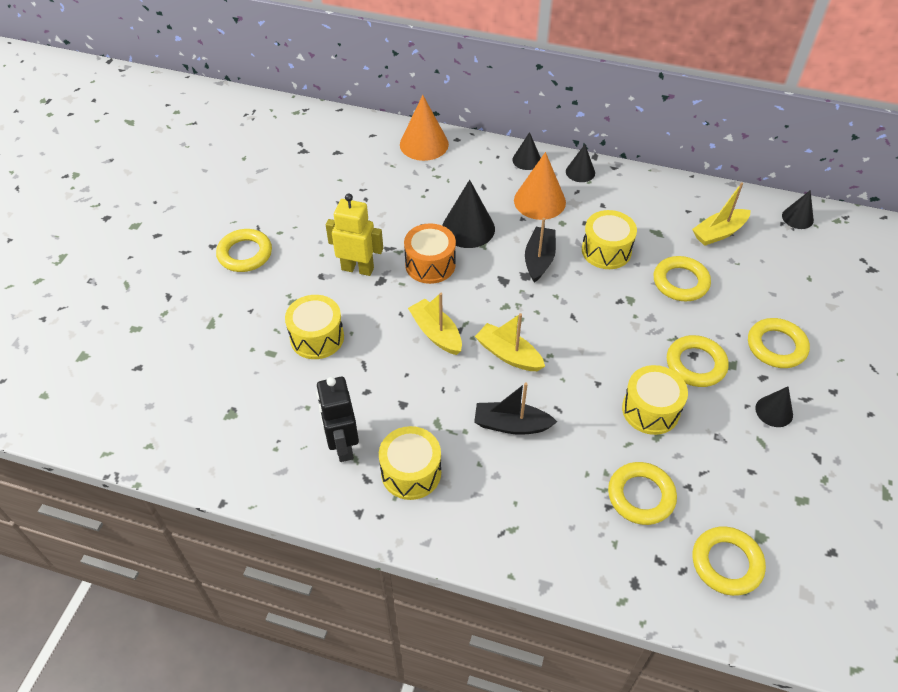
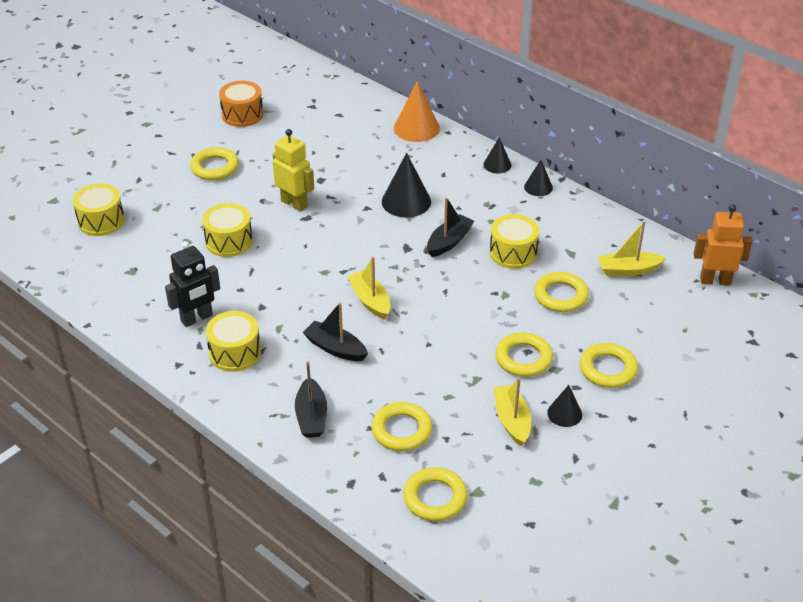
camera: 25 degrees right, 10 degrees down
black robot [316,377,359,462] -> black robot turned 135 degrees counterclockwise [165,241,220,327]
orange drum [404,223,456,284] -> orange drum moved to [219,81,263,127]
yellow boat [408,293,462,355] -> yellow boat moved to [494,378,531,446]
orange cone [514,152,566,220] -> none
yellow drum [622,365,688,435] -> yellow drum moved to [73,183,125,236]
black cone [782,190,814,229] -> orange robot [693,204,753,285]
none -> black boat [295,361,327,438]

